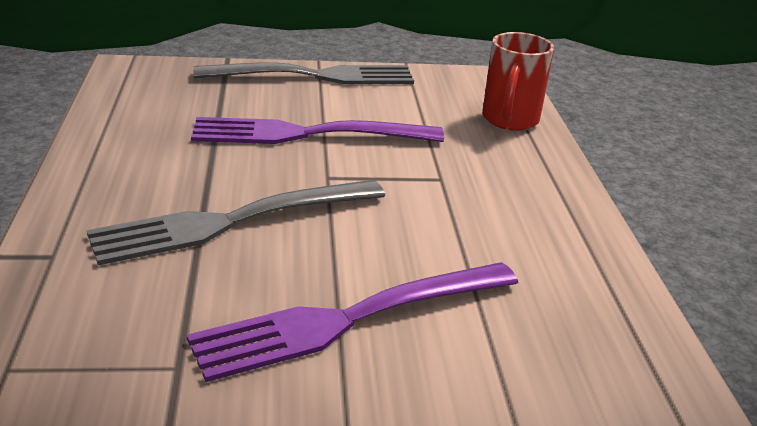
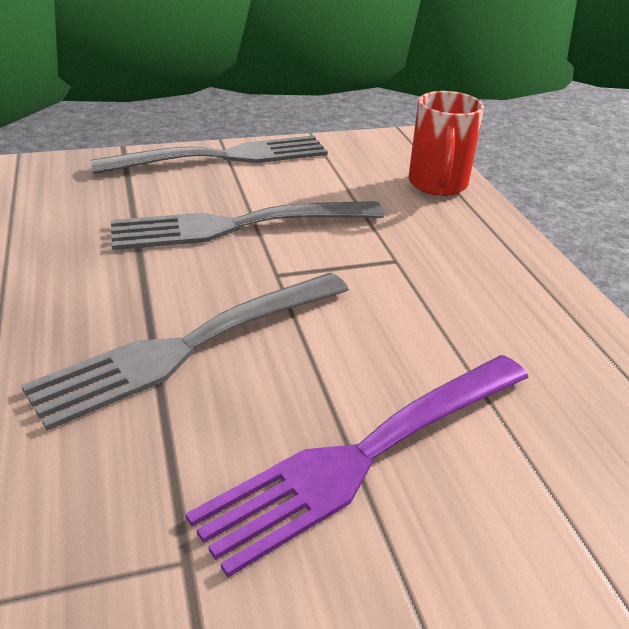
camera: 10 degrees left, 5 degrees up
purple fork [191,117,444,144] -> grey fork [111,201,384,250]

